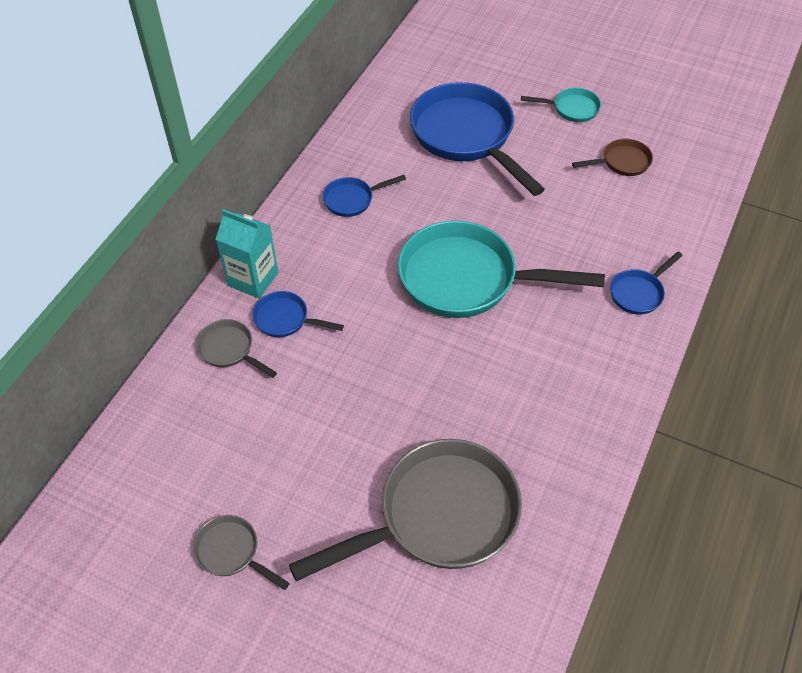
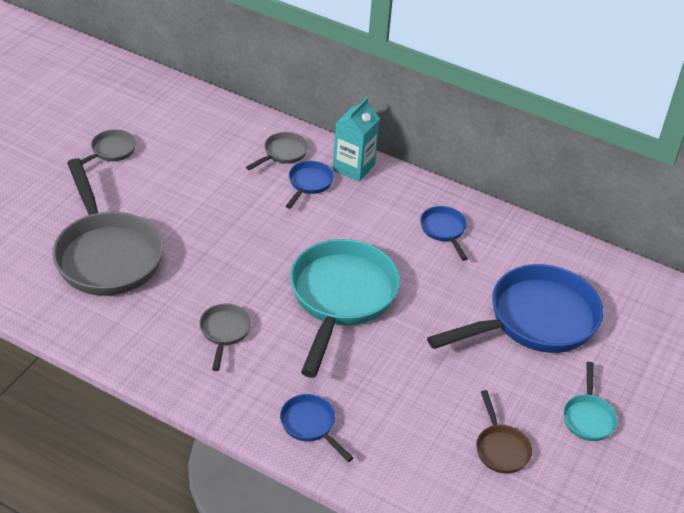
camera: 90 degrees right, 10 degrees down
none -> grey pan [199,304,251,371]

